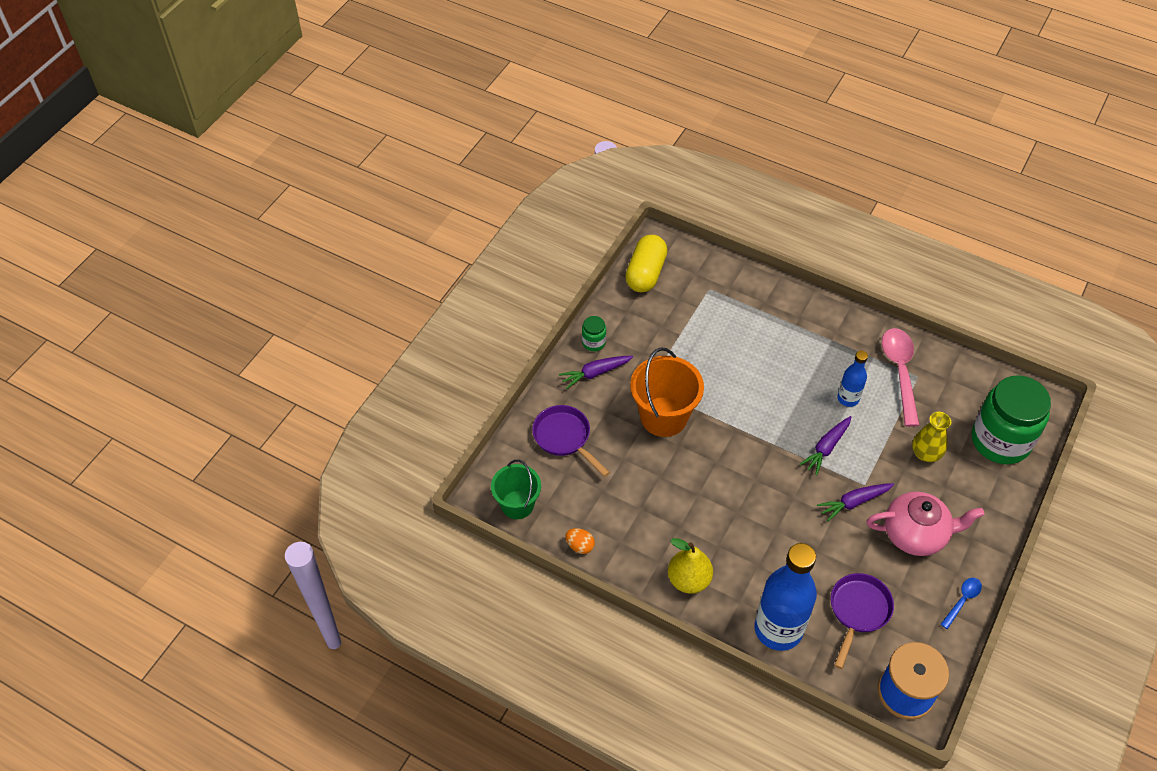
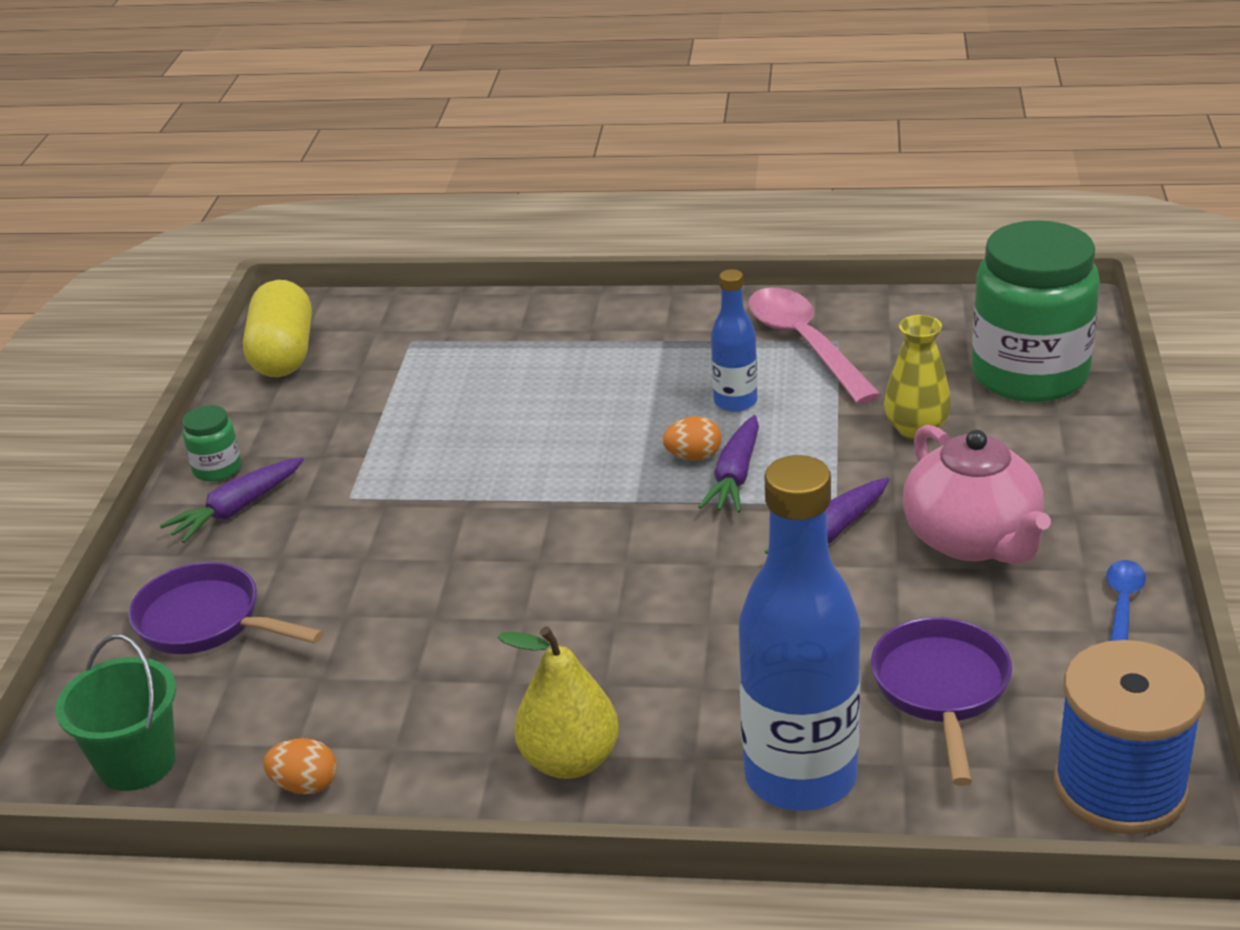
camera: 20 degrees left, 20 degrees down
orange bucket [630,347,704,437] -> none
pink teapot [866,492,984,556] -> pink teapot turned 90 degrees clockwise [903,425,1051,564]
none -> orange egg [663,416,721,461]

